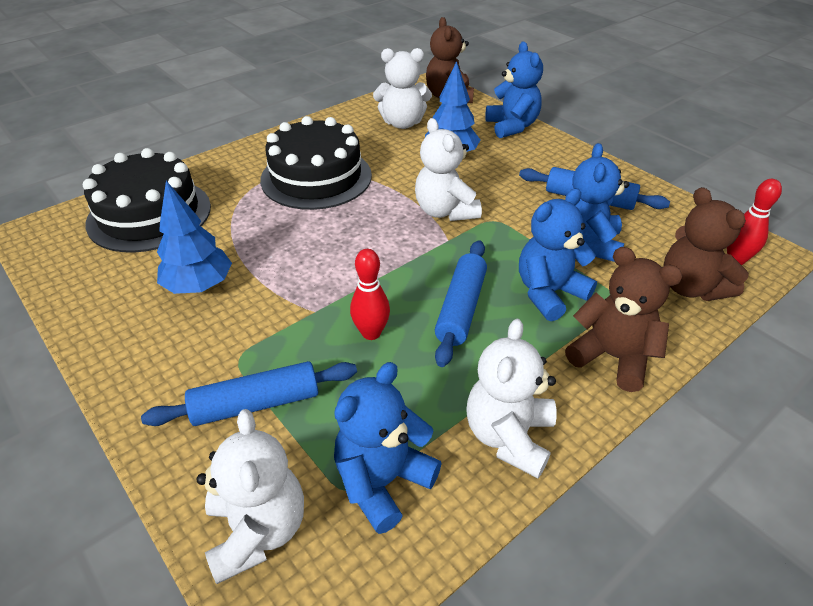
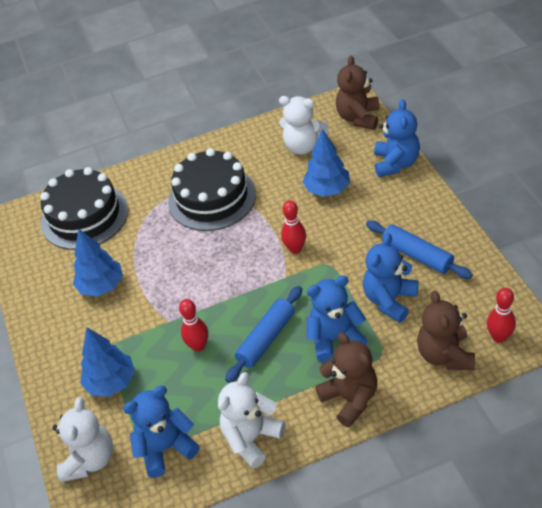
camera: 25 degrees right, 5 degrees up
blue rolling pin [141,361,357,426] -> blue tree [80,327,135,397]
white teddy bear [415,118,482,221] -> red bowling pin [281,200,306,254]

